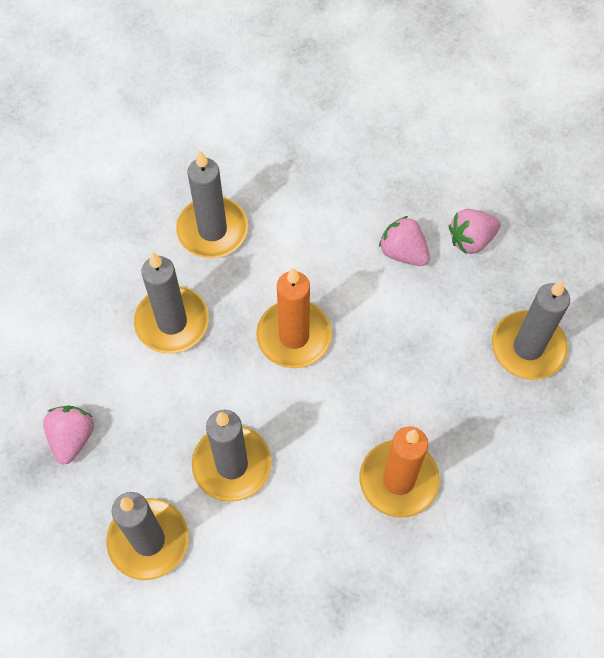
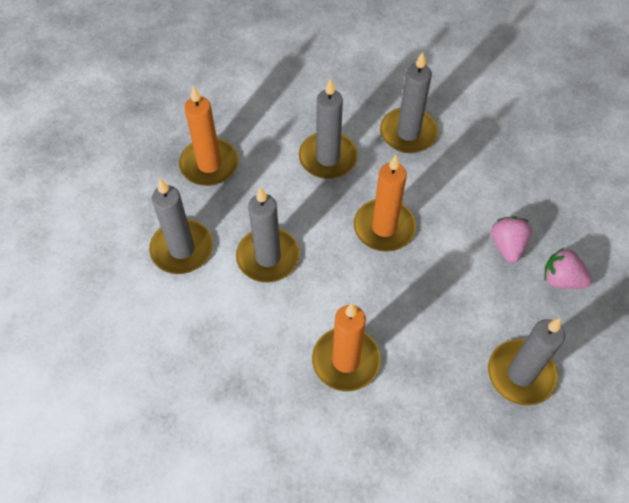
camera: 50 degrees right, 5 degrees down
pink strawberry [43,406,94,465] -> orange candle [179,86,239,186]

